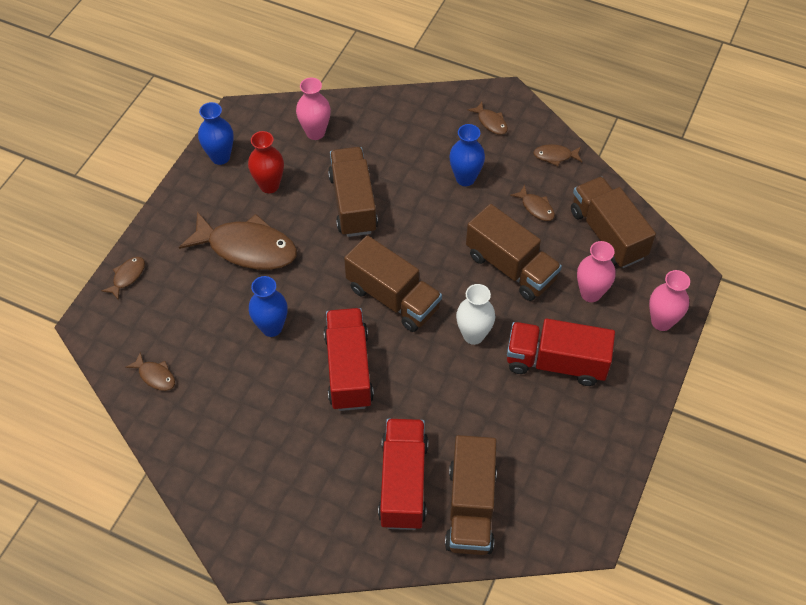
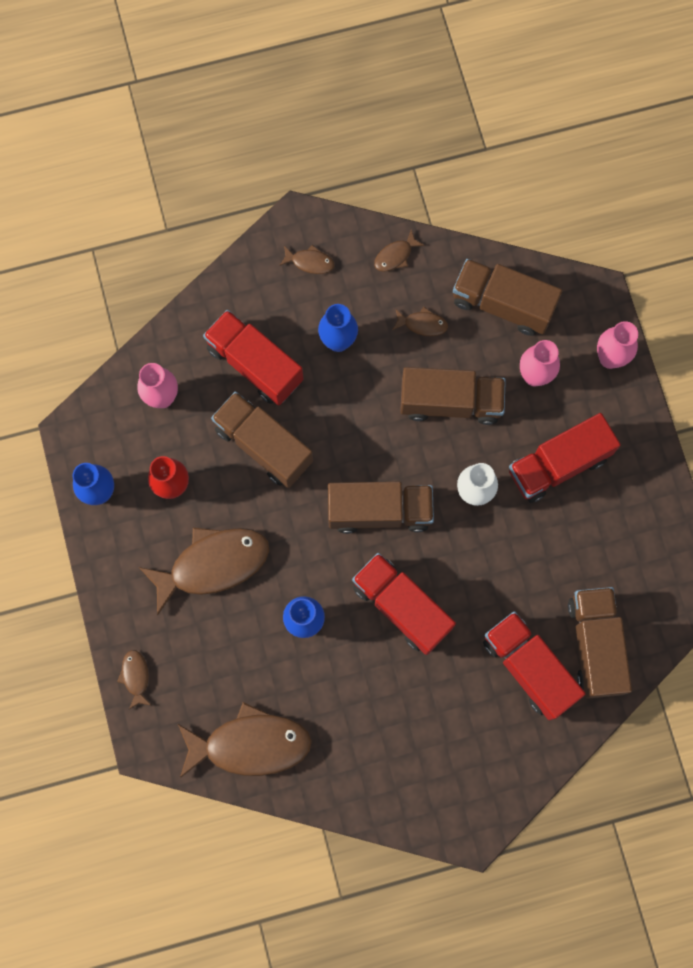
camera: 40 degrees left, 20 degrees up
brown fish [125,352,175,391] -> brown fish [178,702,312,778], size x2.27
brown truck [445,435,497,555] -> brown truck turned 150 degrees counterclockwise [568,587,632,699]
none -> red truck [203,310,304,406]

